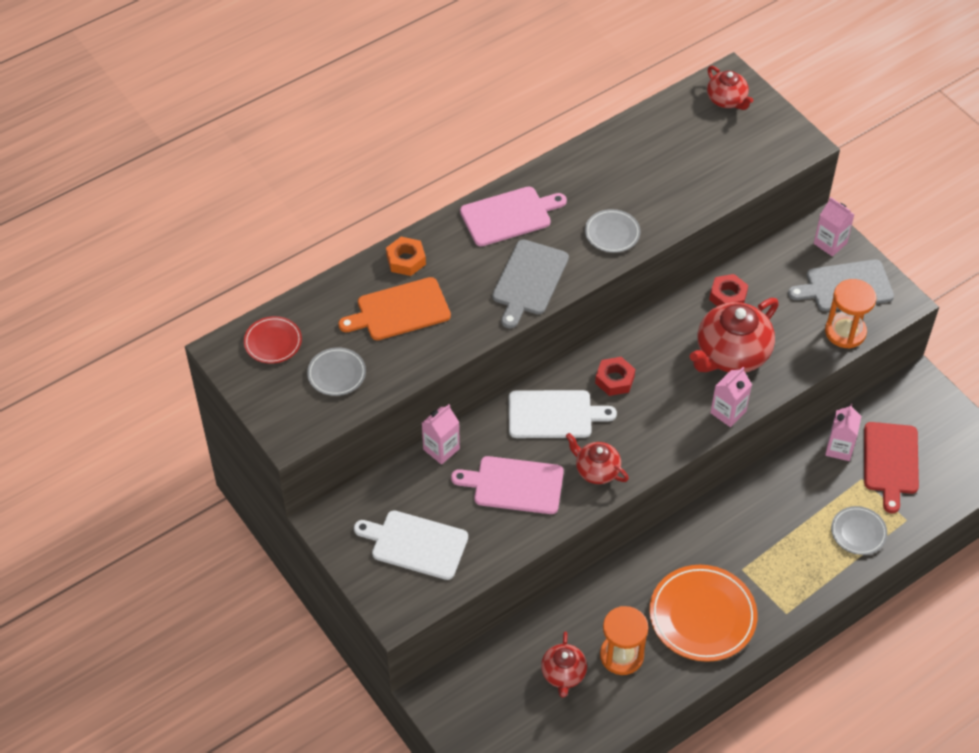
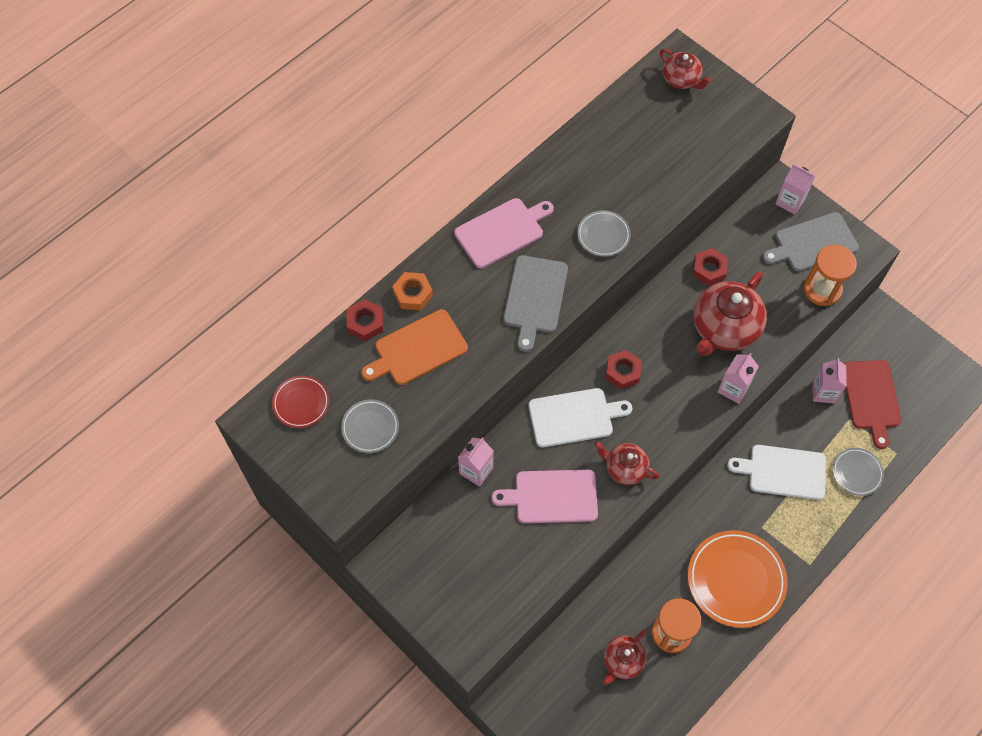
camera: 10 degrees left, 10 degrees up
white cutting board [354,510,468,580] -> white cutting board moved to [727,445,826,500]
red teapot [541,631,587,698] -> red teapot turned 45 degrees clockwise [603,630,647,685]
none -> red nut [347,299,383,341]

